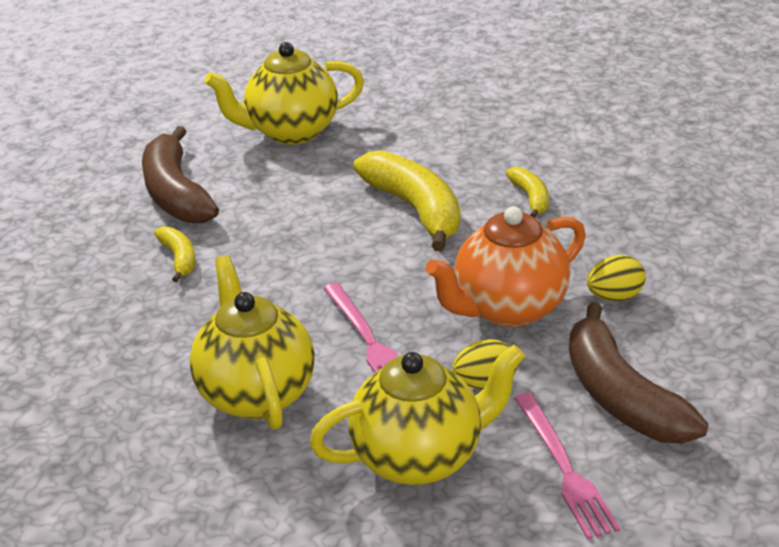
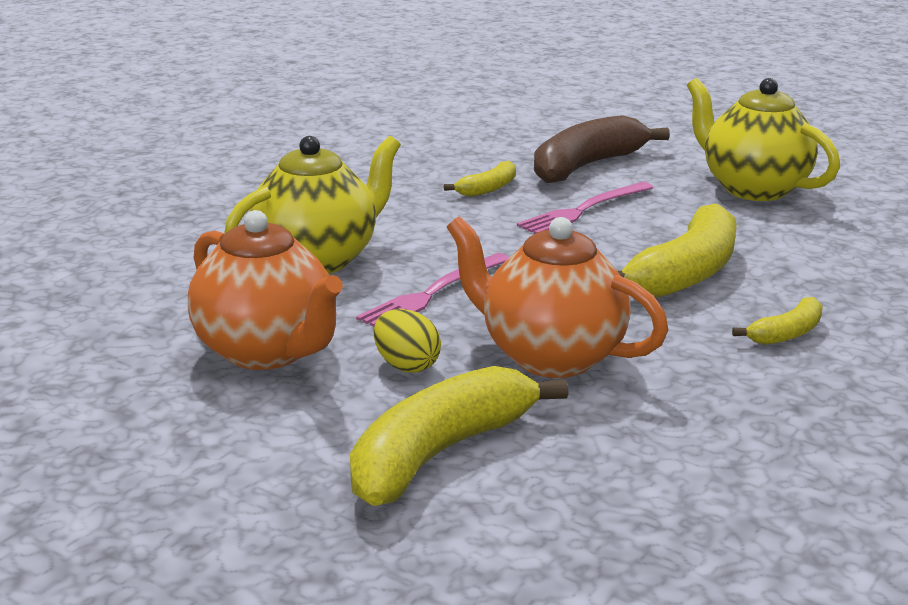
camera: 65 degrees right, 10 degrees down
yellow teapot [309,345,525,485] -> orange teapot [188,210,343,370]
pink fork [514,393,620,539] -> pink fork moved to [517,182,654,234]
brown banana [569,302,708,444] -> yellow banana [350,366,569,506]
yellow egg [587,255,646,301] -> none

